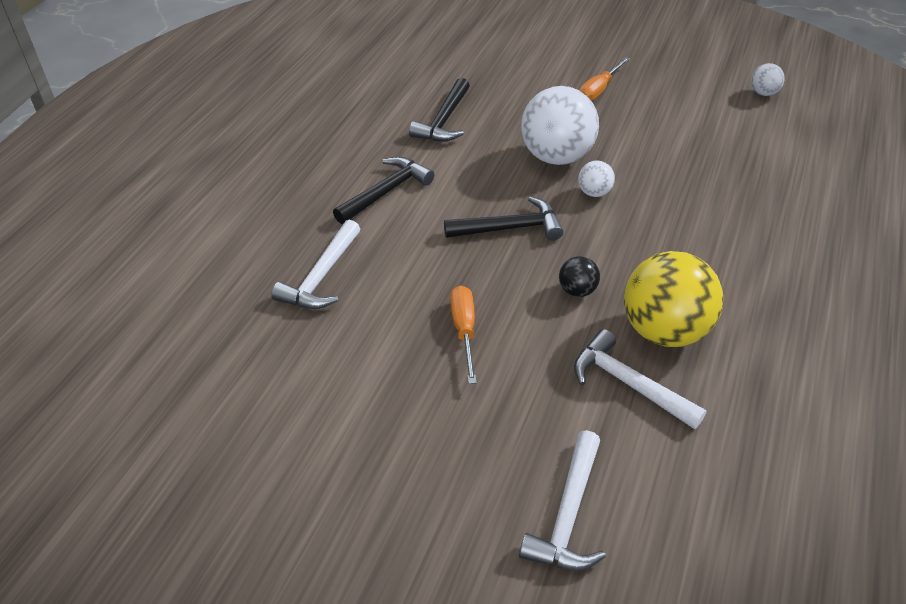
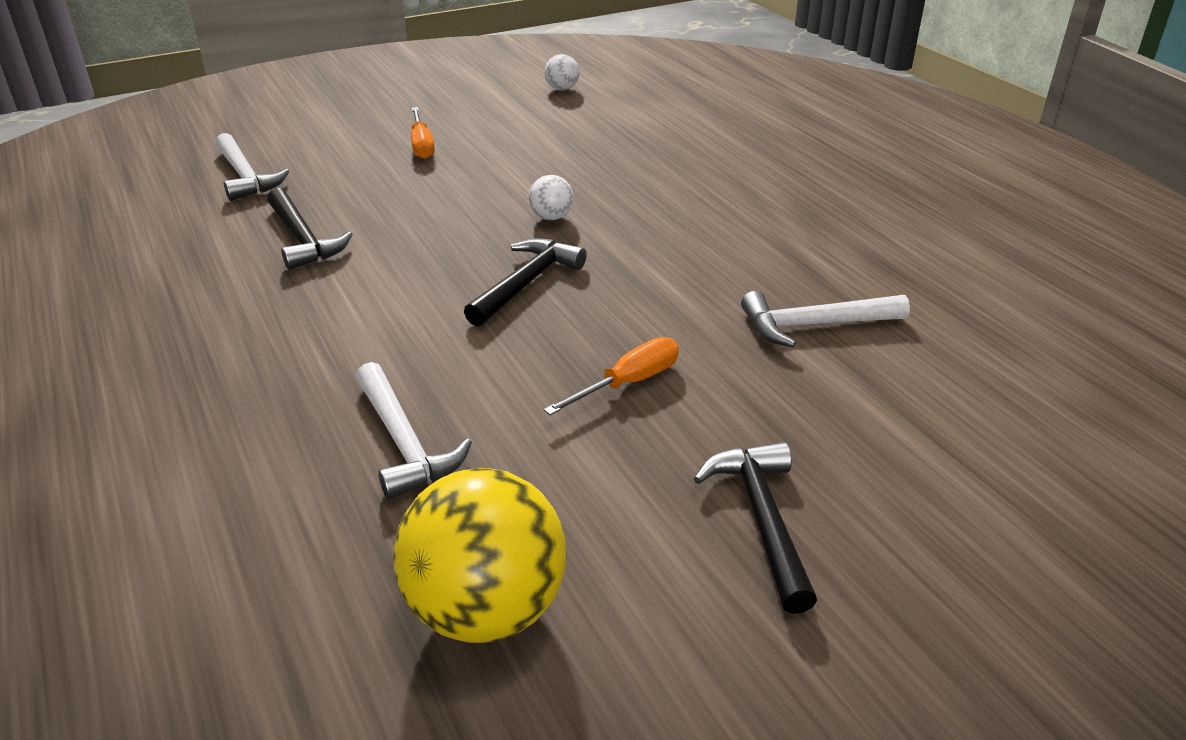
camera: 50 degrees left, 10 degrees down
black hammer [333,157,434,224] -> black hammer moved to [694,442,817,614]
orange screwdriver [450,285,477,384] -> orange screwdriver turned 105 degrees clockwise [544,337,679,415]
white hammer [519,430,606,570] -> white hammer moved to [215,133,289,201]
white ball [521,86,599,165] -> none
black ball [559,256,600,297] -> none
yellow ball [624,251,723,347] -> yellow ball moved to [393,468,567,643]

